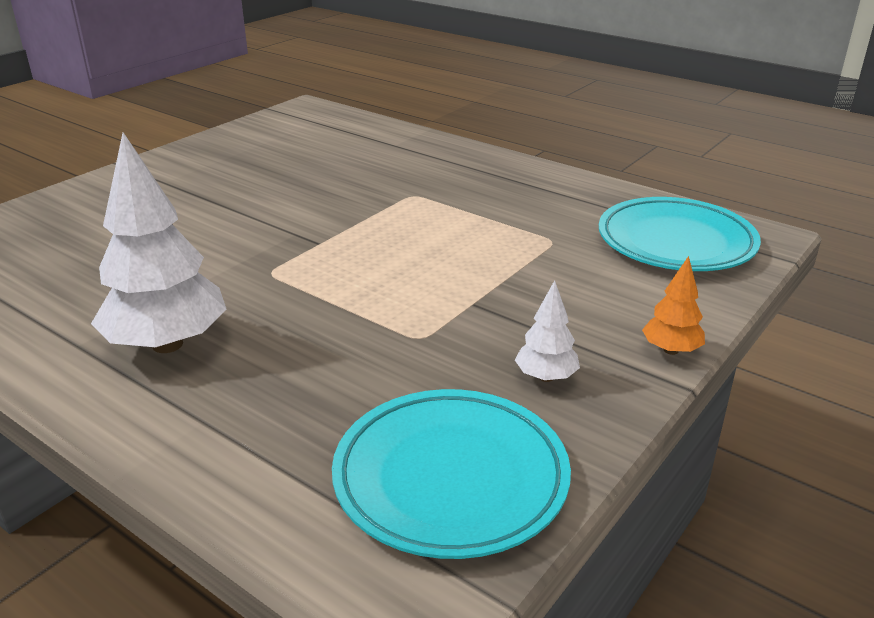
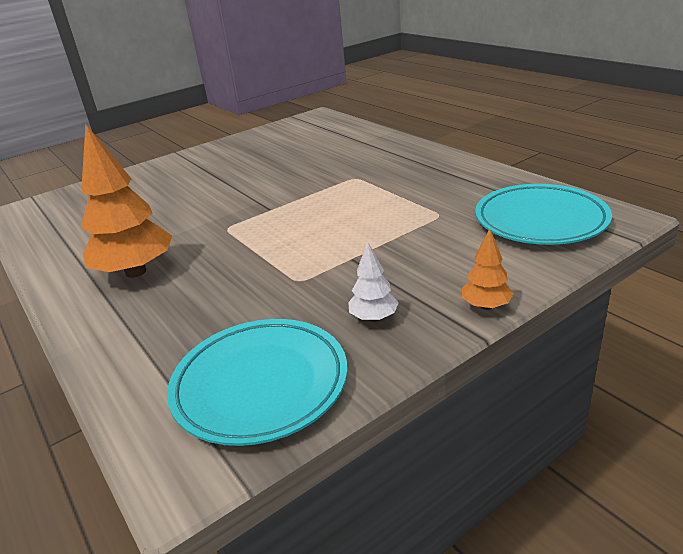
camera: 20 degrees right, 0 degrees up
white tree [91,132,227,353] -> orange tree [81,124,172,278]

